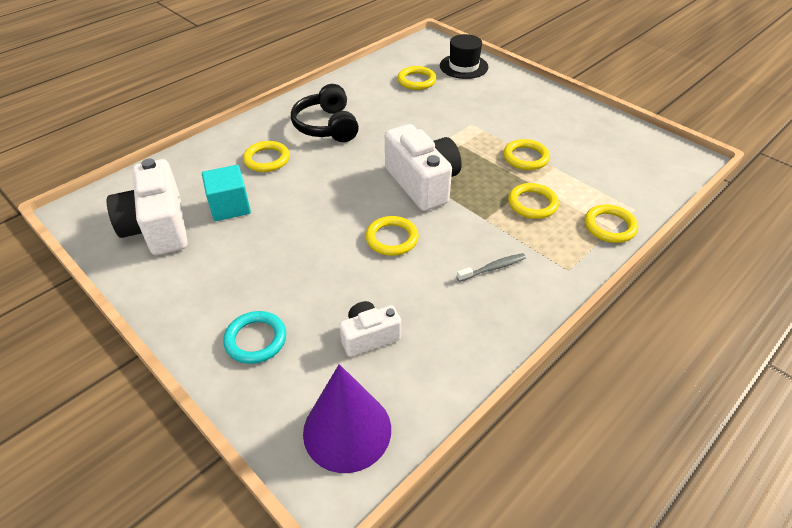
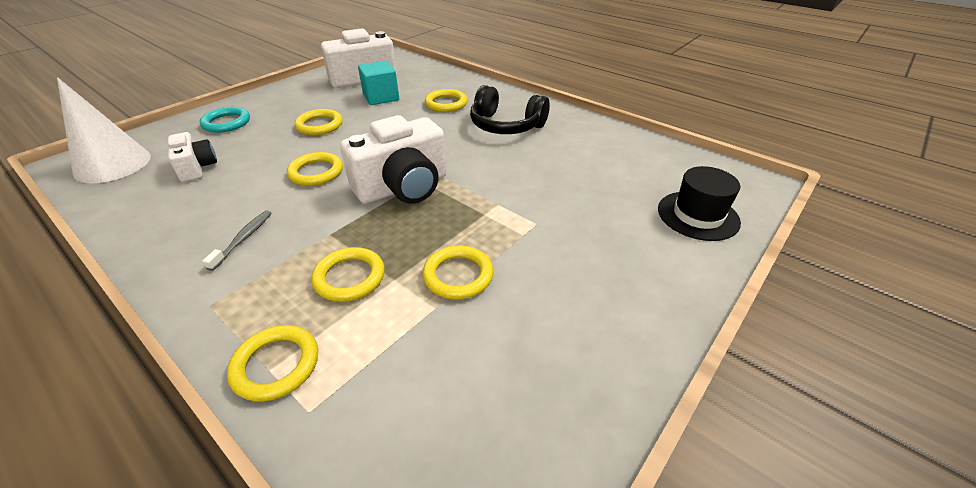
camera: 85 degrees right, 5 degrees down
black headphones [291,84,359,142] -> black headphones turned 135 degrees counterclockwise [470,85,550,134]
purple cone [303,364,391,473] -> white cone [57,77,151,183]
yellow ring [397,66,436,90] -> yellow ring moved to [294,109,343,135]
grey toothbrush [457,253,526,282] -> grey toothbrush turned 135 degrees counterclockwise [202,210,272,271]

